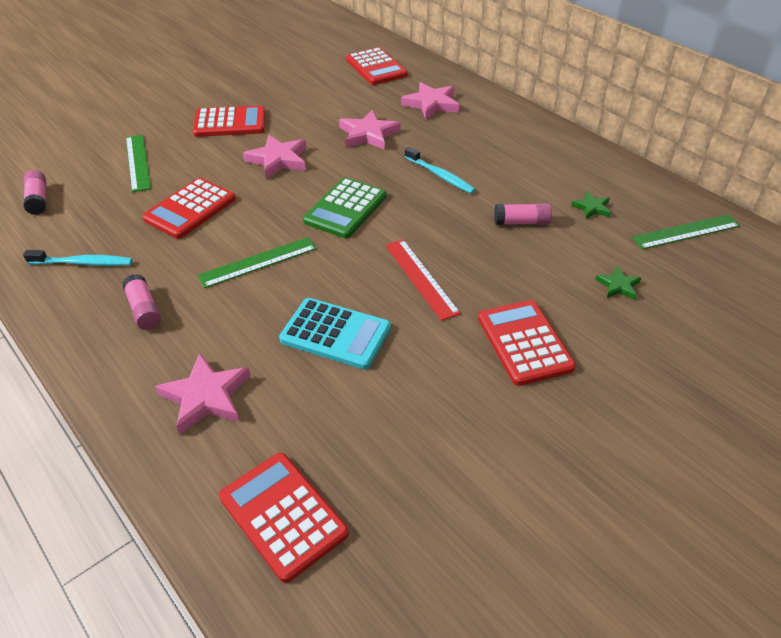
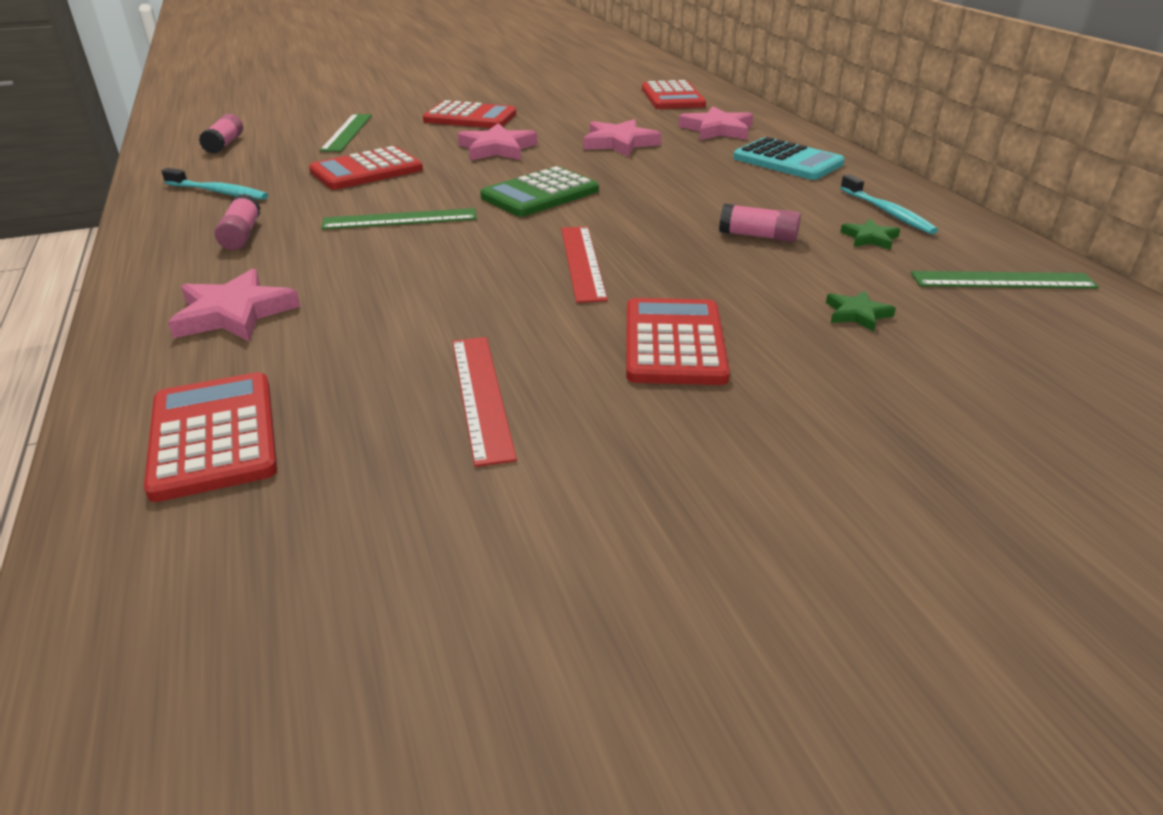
camera: 20 degrees right, 10 degrees down
turquoise calculator [279,298,391,370] -> turquoise calculator moved to [733,137,845,180]
turquoise toothbrush [404,146,476,194] -> turquoise toothbrush moved to [840,174,938,234]
none -> red ruler [452,337,517,467]

